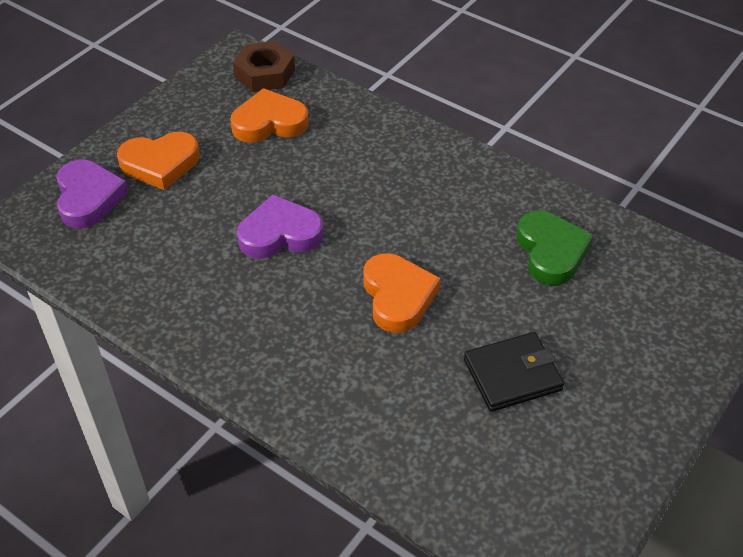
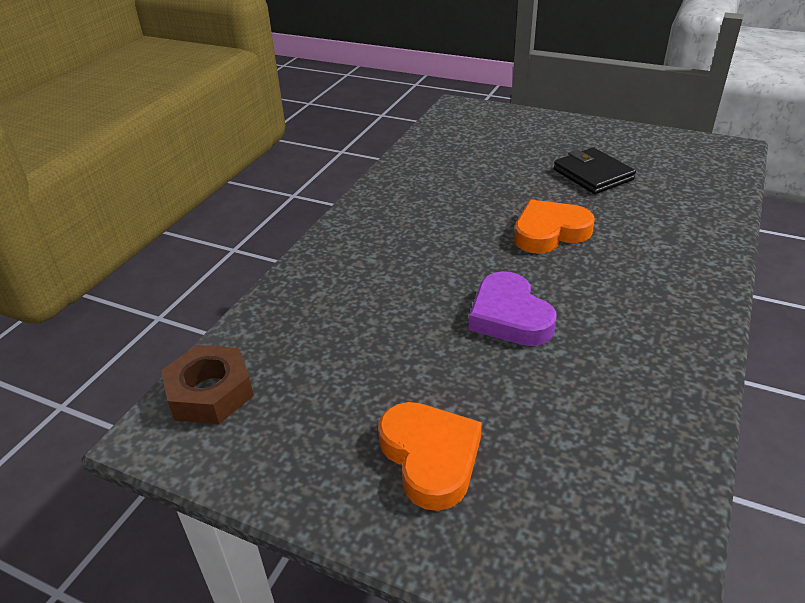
camera: 100 degrees left, 10 degrees down
purple heart [56,160,128,229] -> none
orange heart [230,88,308,142] -> none
green heart [517,211,593,285] -> none

